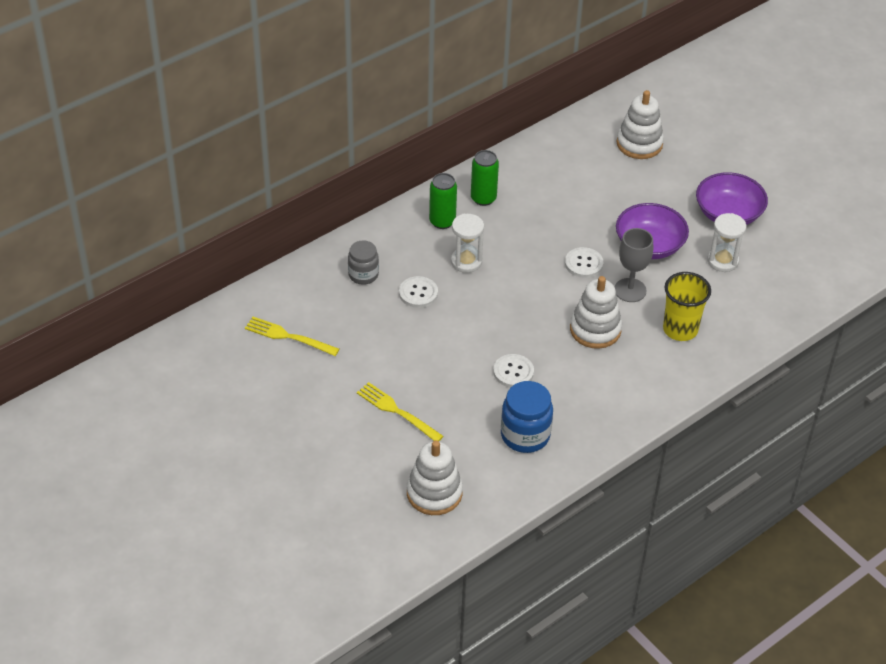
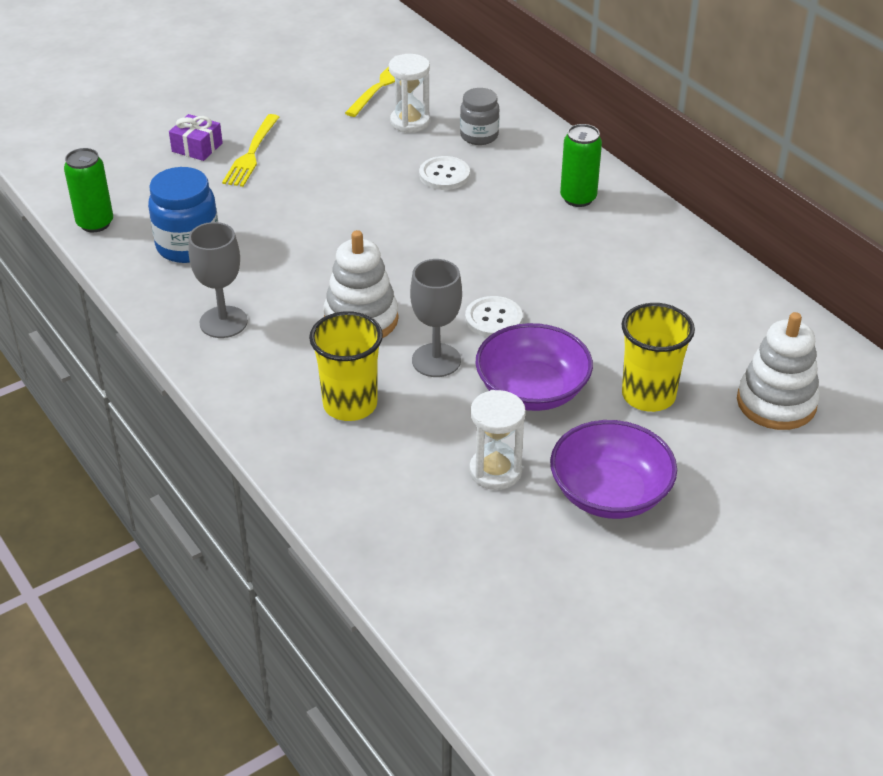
camera: 95 degrees right, 5 degrees down
yellow fork [357,382,444,441] -> yellow fork turned 150 degrees clockwise [222,114,279,187]
white stacking toy [407,440,463,515] -> none
white hourglass [451,214,484,273] -> white hourglass moved to [389,54,430,133]
green can [471,150,499,206] -> green can moved to [64,148,113,232]
white button [493,354,534,388] -> none
none -> purple gift [169,114,223,161]
none -> grey goblet [188,222,248,338]
none -> yellow cup [621,303,695,412]

